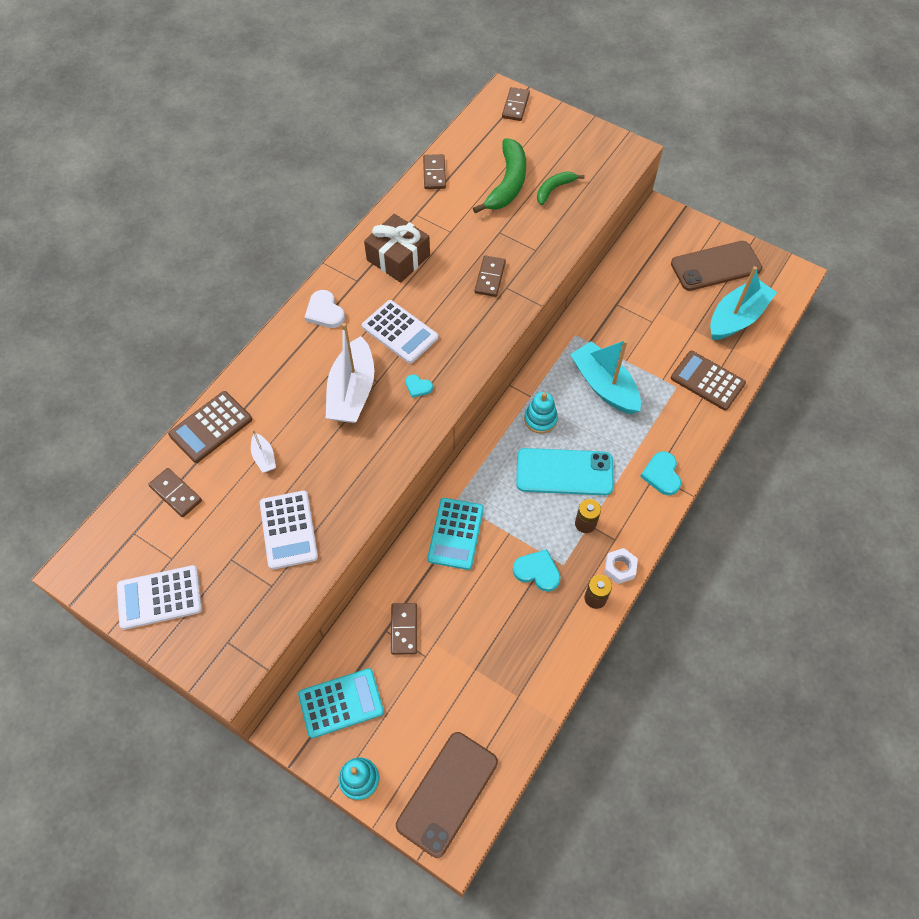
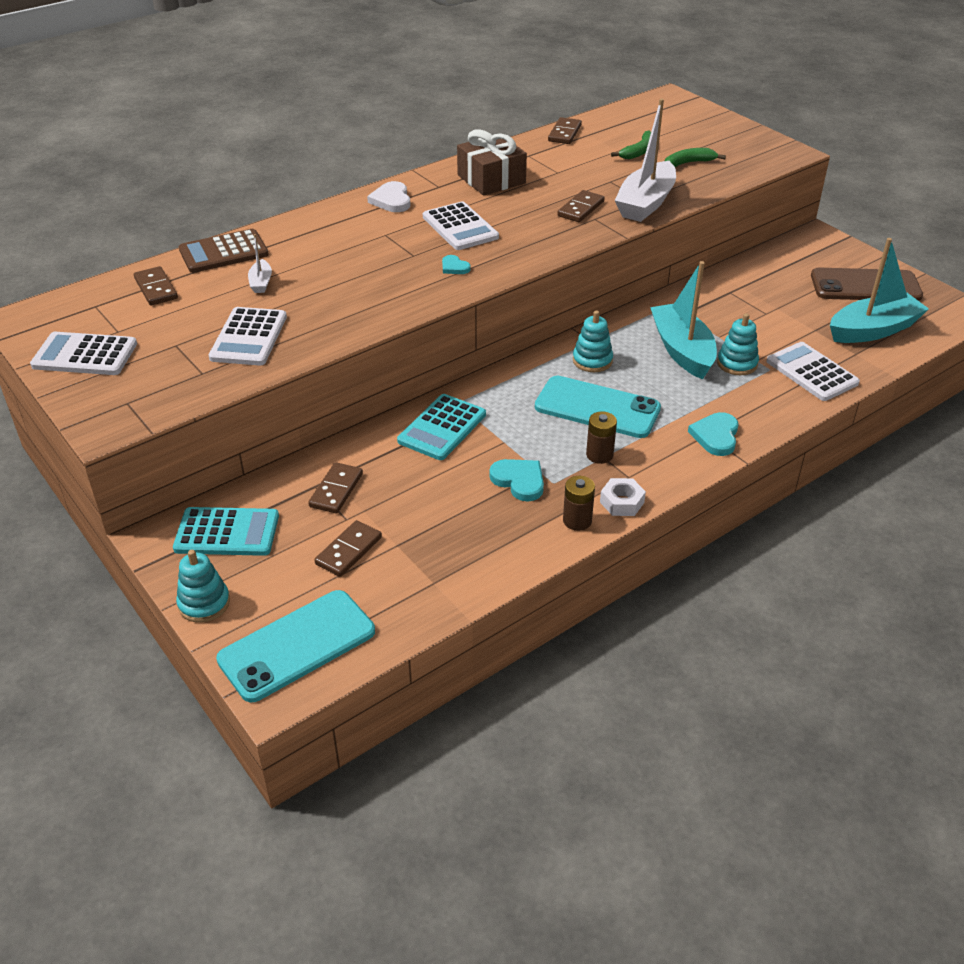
camera: 20 degrees right, 20 degrees down
white boat [326,323,374,423] -> white boat moved to [614,99,676,222]
brown phone [396,732,498,858] -> turquoise phone [216,590,375,702]
green banana [473,138,526,214] -> green banana [611,131,651,159], size x0.57
brown domino [502,87,530,121] -> brown domino moved to [314,520,382,577]
brown calculator [671,351,746,411] -> white calculator [766,342,860,401]
none -> turquoise stacking toy [717,313,759,375]

